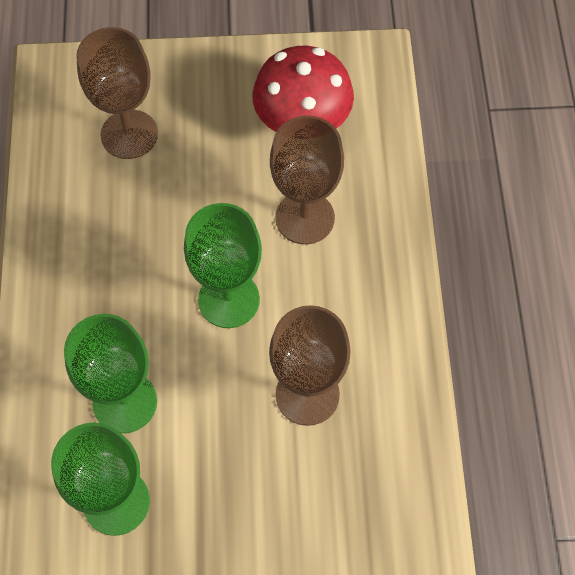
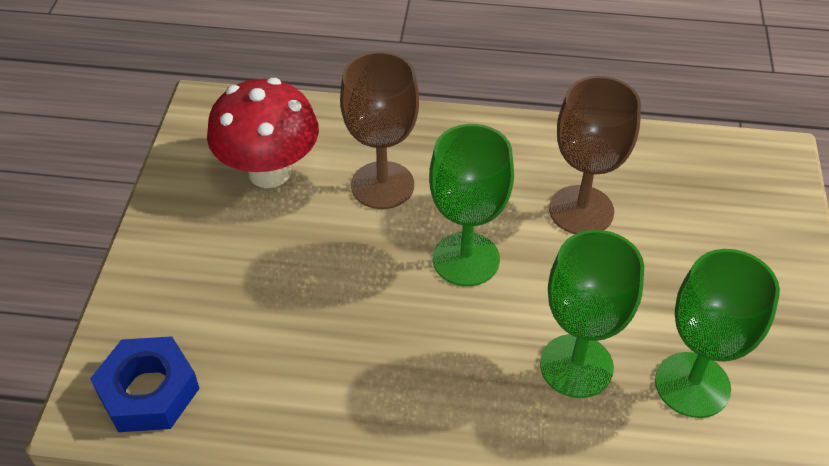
camera: 80 degrees left, 15 degrees down
brown goblet [76,27,158,159] -> none
none -> blue nut [90,336,200,432]

